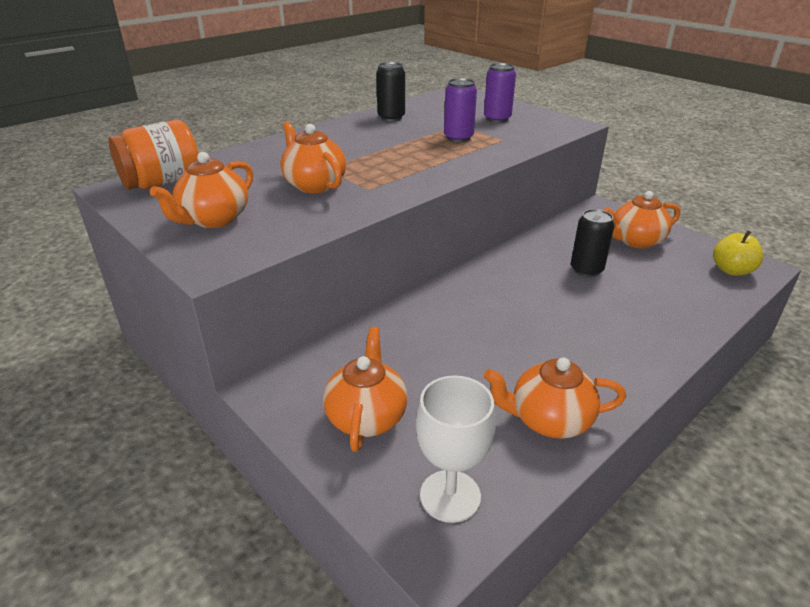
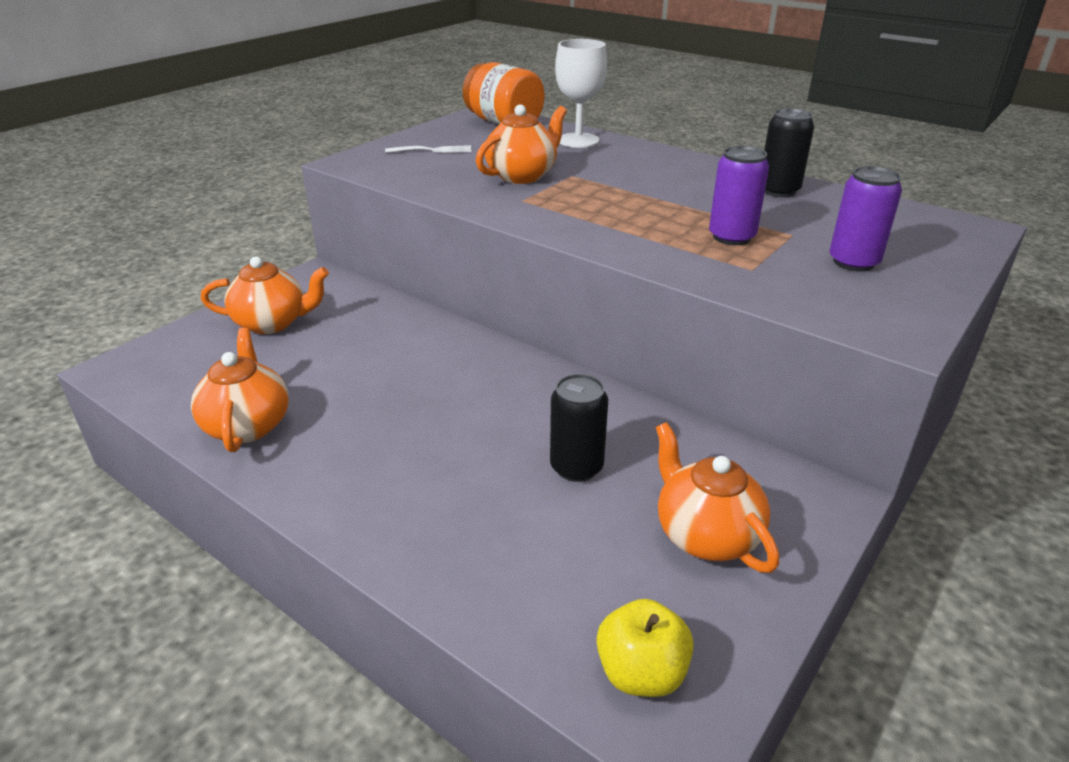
camera: 80 degrees right, 0 degrees up
orange teapot [150,152,253,228] -> white fork [385,145,472,153]
white goblet [416,375,496,523] -> white goblet moved to [555,39,607,148]

